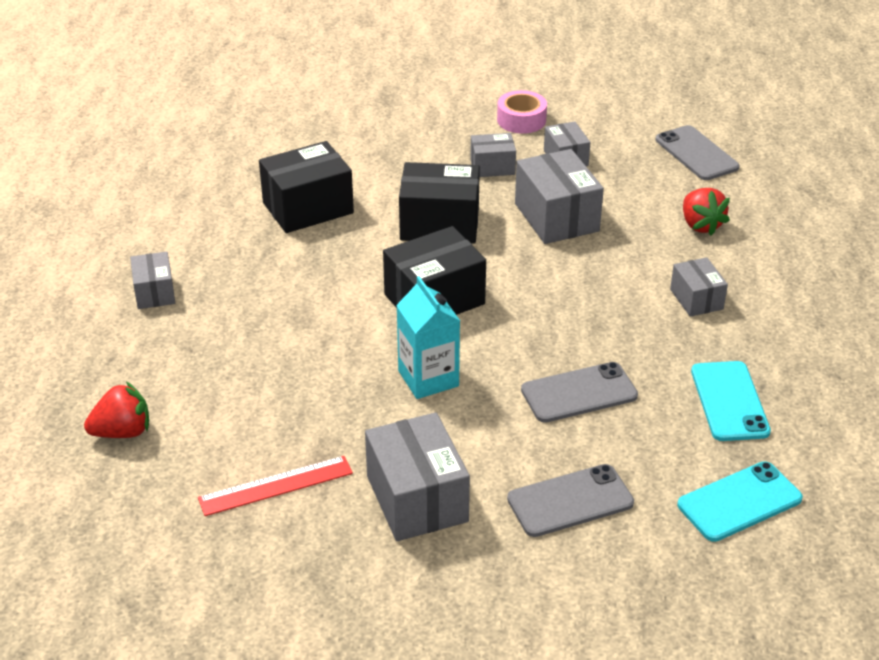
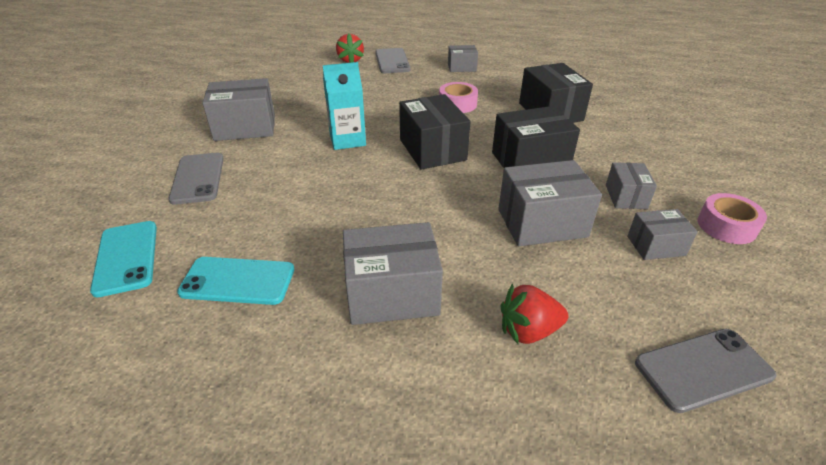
camera: 100 degrees right, 0 degrees up
red ruler [198,456,353,516] -> none
black box [399,162,480,244] -> black box turned 60 degrees clockwise [492,106,580,168]
grey phone [521,362,638,423] -> grey phone moved to [375,48,411,73]
grey box [670,257,728,317] -> grey box [343,222,443,325], size x1.74
none -> pink tape [439,82,478,113]

